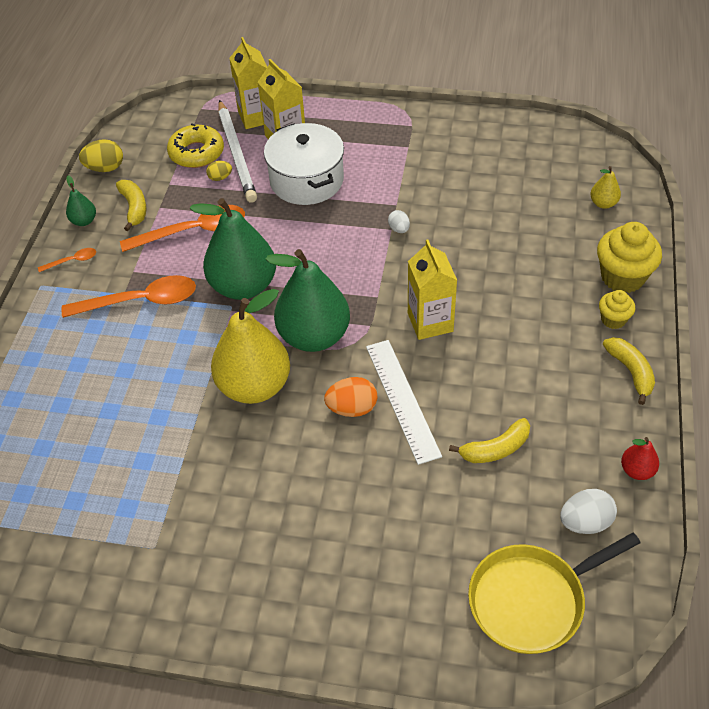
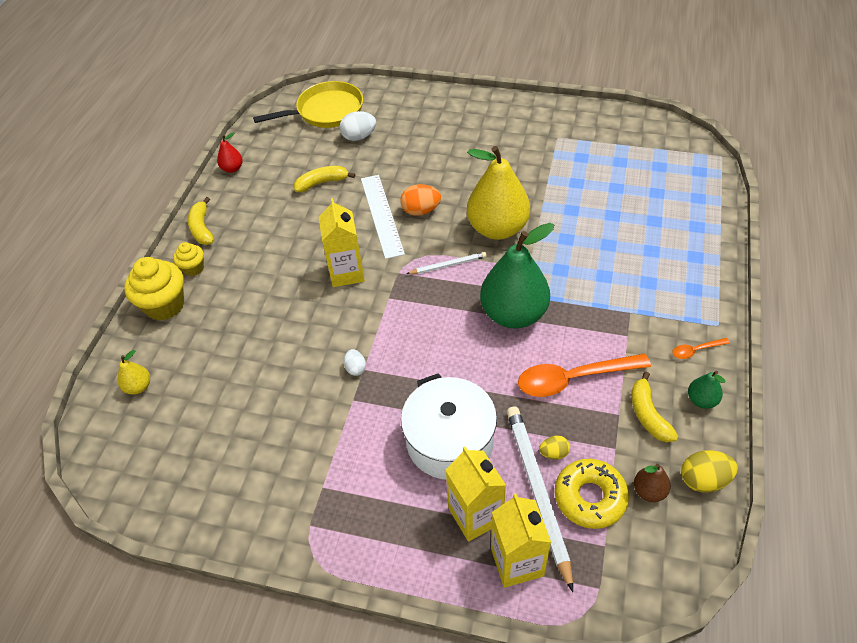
camera: 175 degrees left, 0 degrees up
orange spoon [62,275,196,318] -> none
green pear [265,249,350,352] -> white pencil [407,252,487,274]
white egg [560,489,617,534] -> white egg moved to [340,111,376,141]
none -> brown pear [634,464,671,502]

